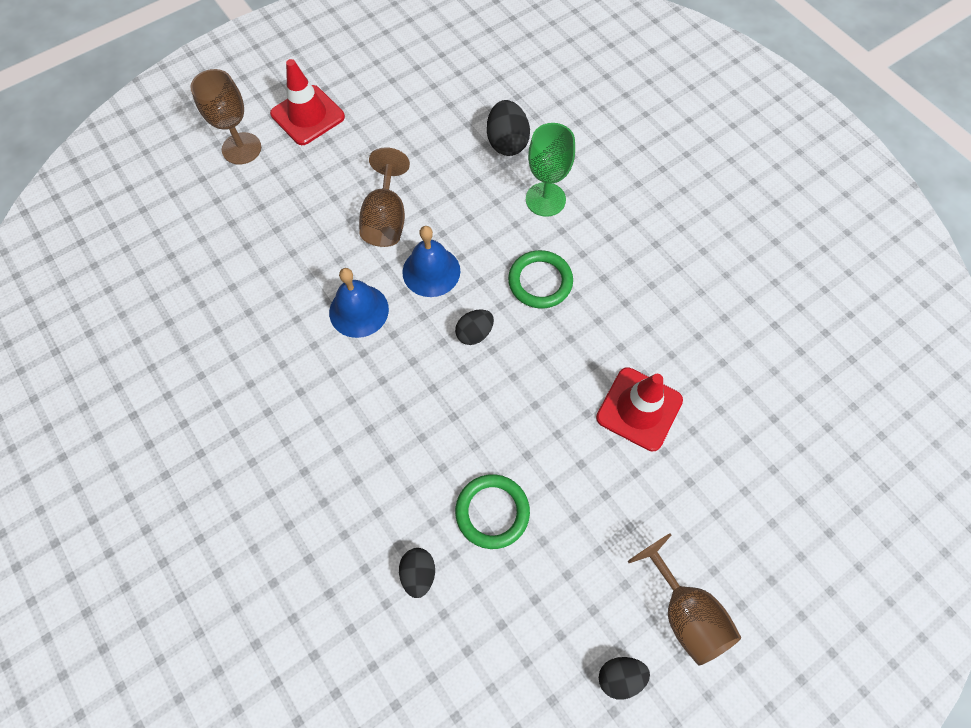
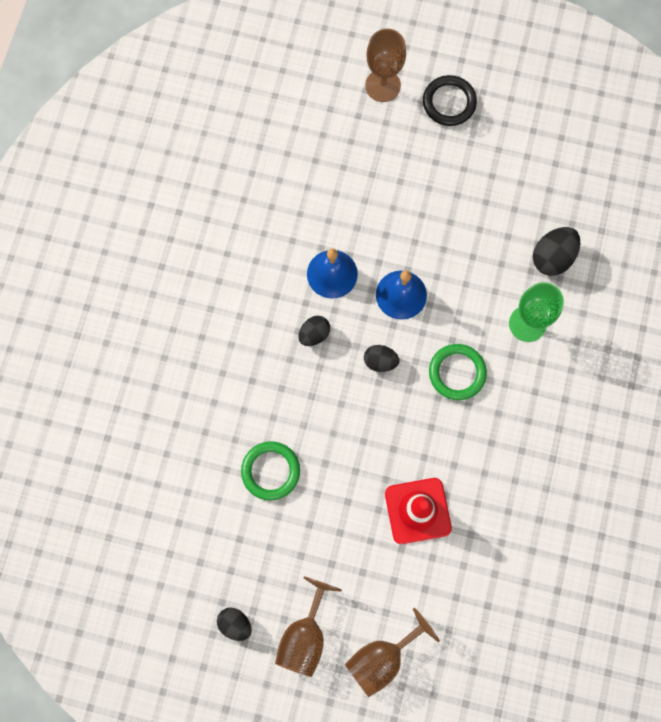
camera: 50 degrees right, 10 degrees up
red traffic cone [270,59,345,145] -> black ring [423,75,477,126]
brown goblet [359,147,410,247] -> brown goblet moved to [345,608,440,697]
black egg [399,548,435,598] -> black egg moved to [298,316,330,346]

